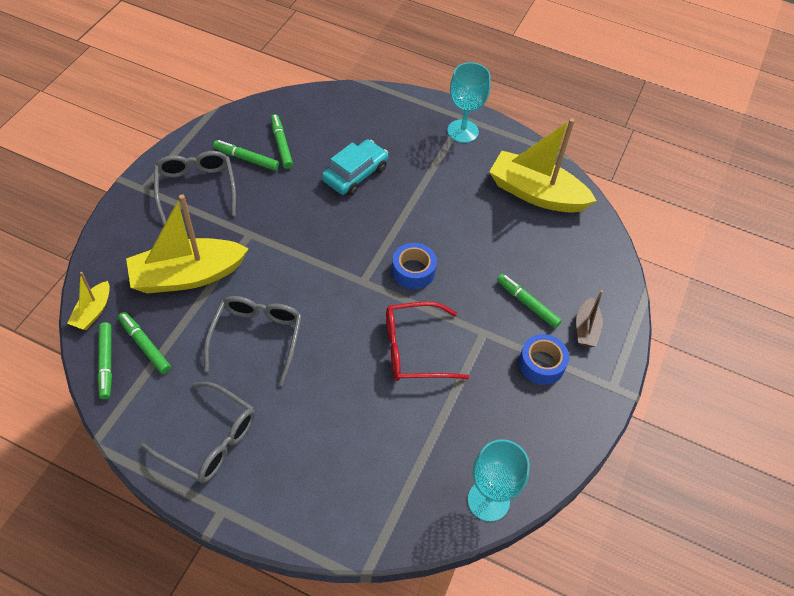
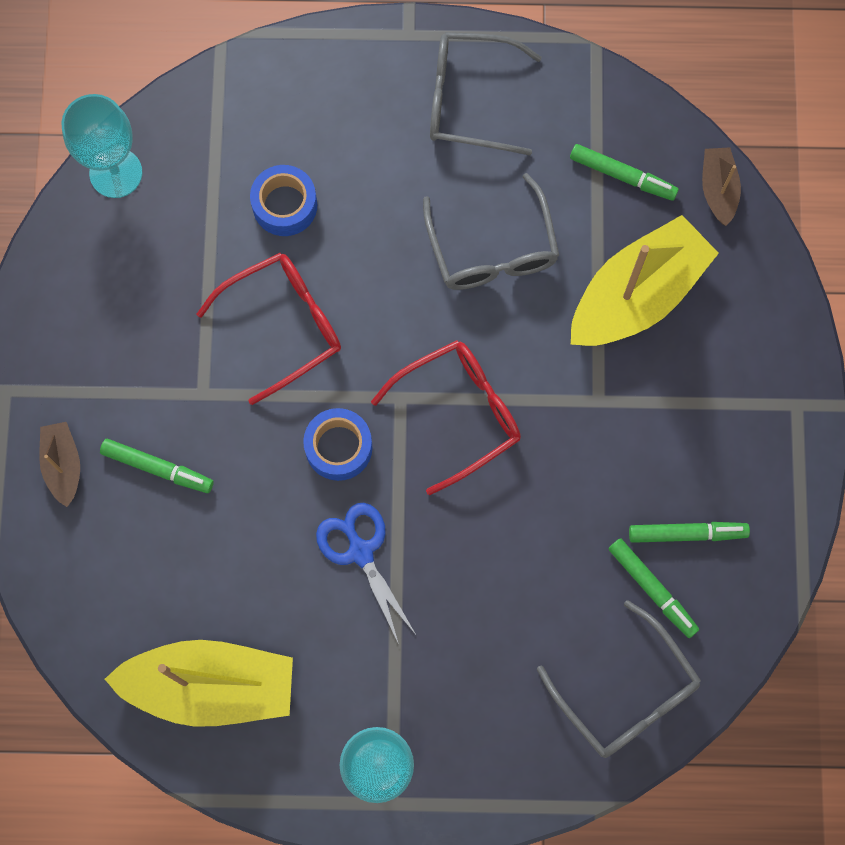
camera: 160 degrees right, 20 degrees up
yellow boat [67,272,110,330] -> brown boat [702,147,741,226]
green marker [97,322,112,399] -> none
grey glasses [154,151,236,225] -> grey glasses moved to [537,600,701,758]
turquoise car [322,139,388,196] -> none
blue tape [519,334,569,385] -> blue tape moved to [250,165,317,236]
none -> blue scissors [316,503,417,644]
none -> red glasses [371,340,521,495]

